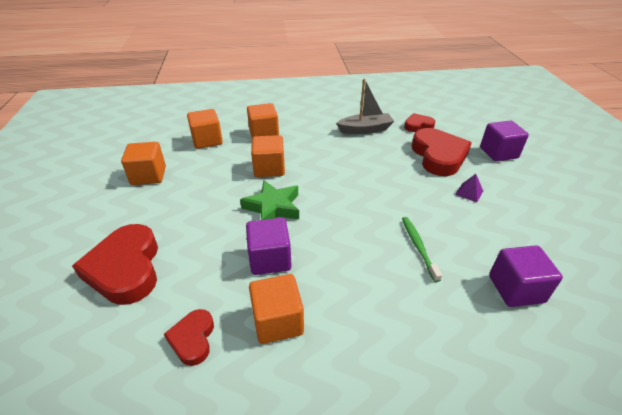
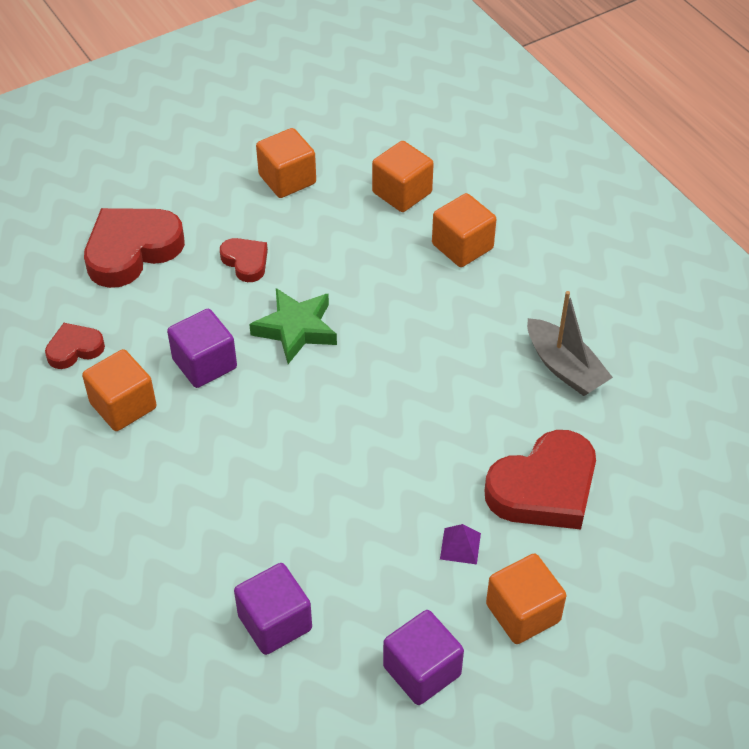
camera: 65 degrees right, 10 degrees up
orange cube [251,135,285,177] -> orange cube moved to [486,554,566,644]
green toothbrush [402,217,442,282] -> none
red heart [404,113,435,132] -> red heart moved to [220,238,268,282]
purple cube [480,120,529,161] -> purple cube moved to [383,610,464,705]

